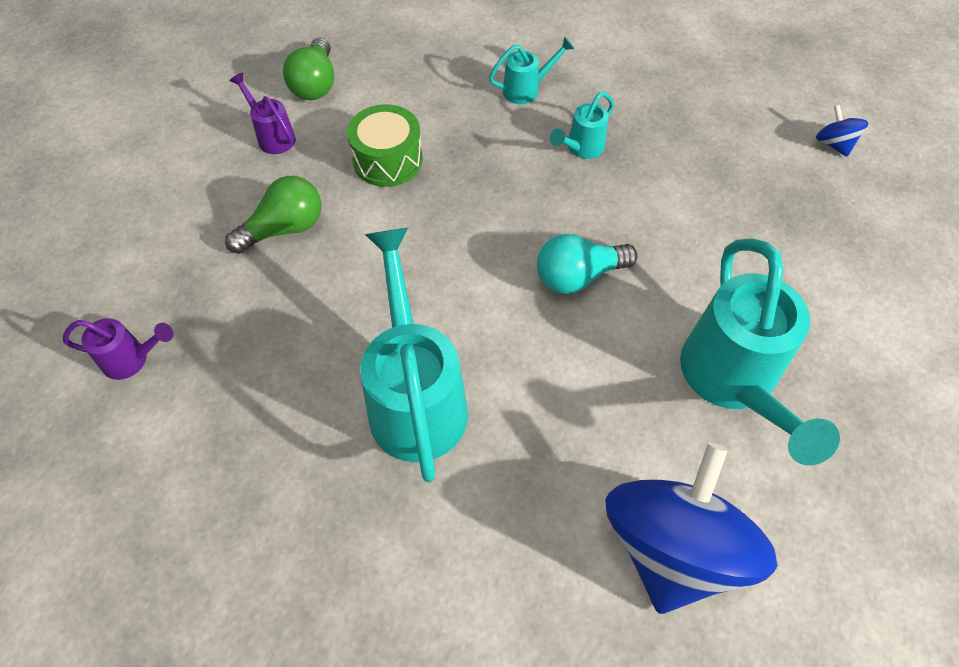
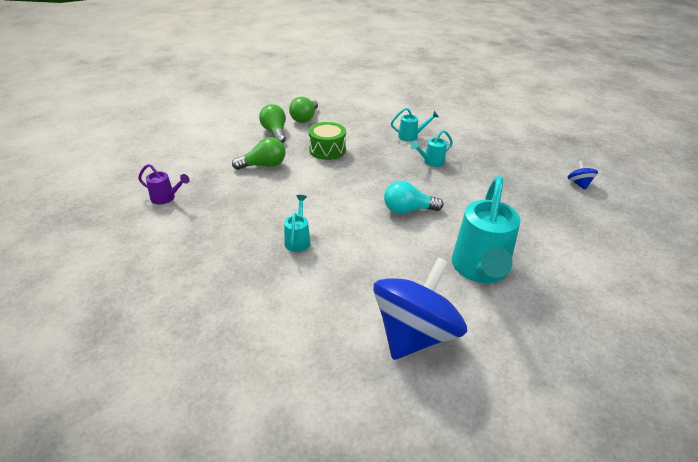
camera: 15 degrees right, 20 degrees down
purple watering can [229,72,296,154] -> green light bulb [259,104,286,143]
turquoise watering can [360,228,468,482] -> turquoise watering can [284,195,310,252], size x0.47

